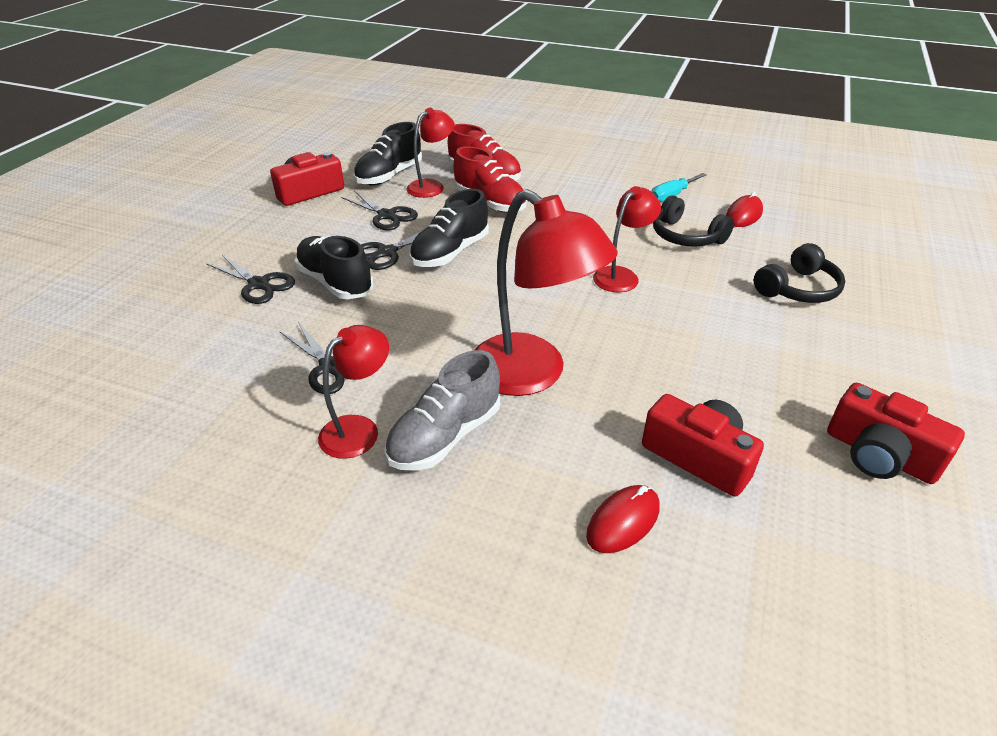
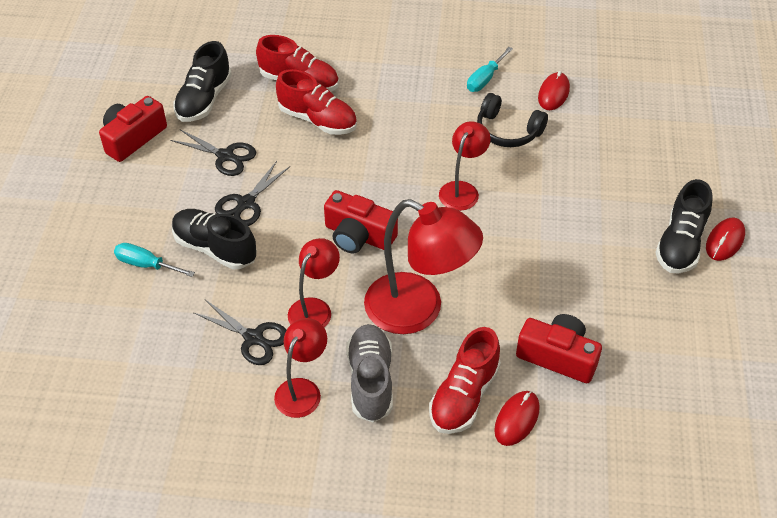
camera: 15 degrees left, 10 degrees up
black scissors [206,255,295,304] -> turquoise screwdriver [114,243,195,277]
grey shoe [384,350,500,471] -> grey shoe turned 150 degrees clockwise [346,324,393,423]
red lamp [406,108,454,198] -> red lamp moved to [288,238,340,328]
black shoe [410,189,489,267] -> black shoe moved to [655,179,712,273]
black headphones [754,243,845,303] -> none
red camera [827,383,965,484] -> red camera moved to [324,190,398,254]
none -> red shoe [429,327,501,434]
none -> red mouse [706,218,745,261]

